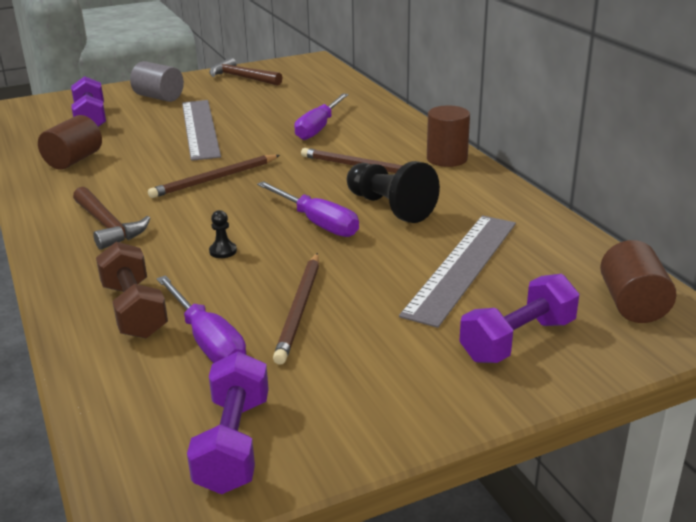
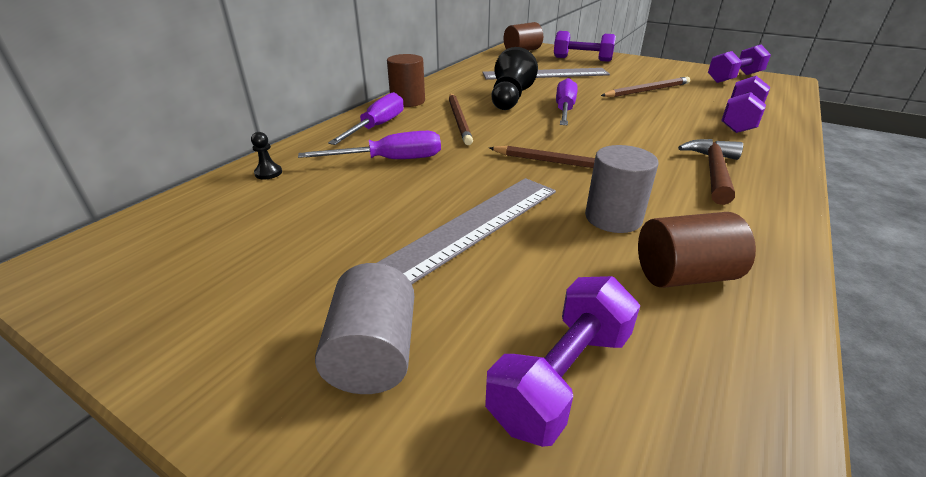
camera: 125 degrees left, 5 degrees up
brown dumbbell [96,242,168,339] -> purple dumbbell [721,76,770,133]
purple screwdriver [157,275,246,363] -> purple screwdriver moved to [328,92,404,145]
brown hammer [209,57,282,86] -> none
black pawn [209,210,237,258] -> black pawn moved to [251,132,282,179]
none -> grey cylinder [585,145,658,233]

